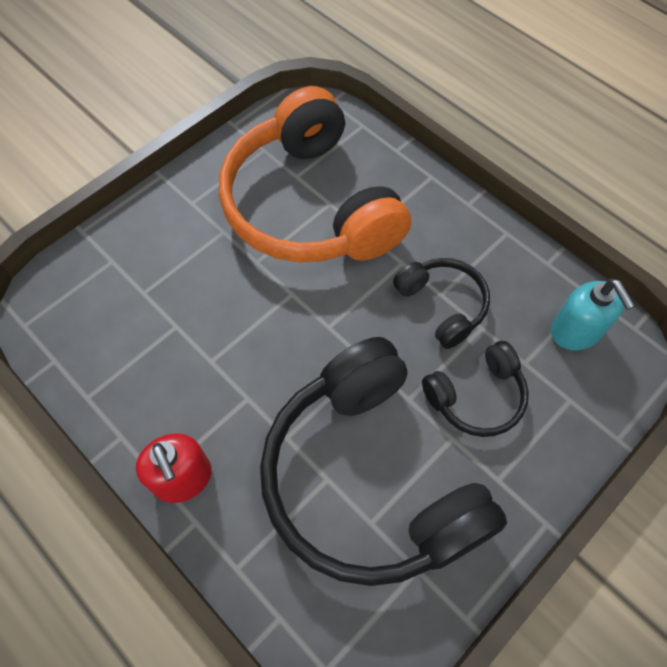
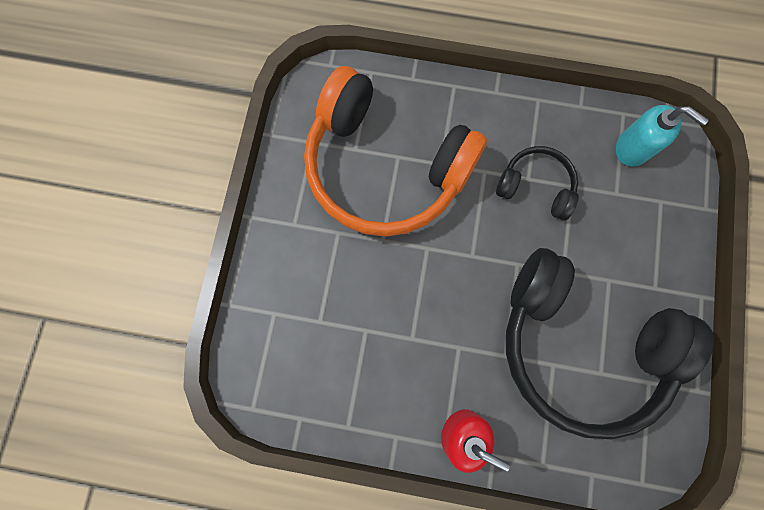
camera: 35 degrees left, 15 degrees up
black headphones [422,341,529,437] -> none

